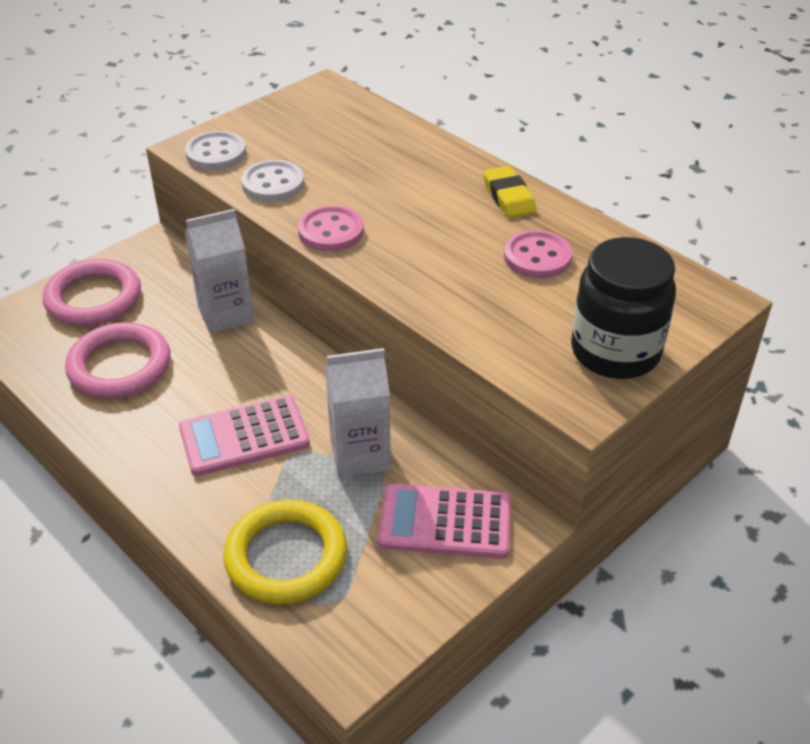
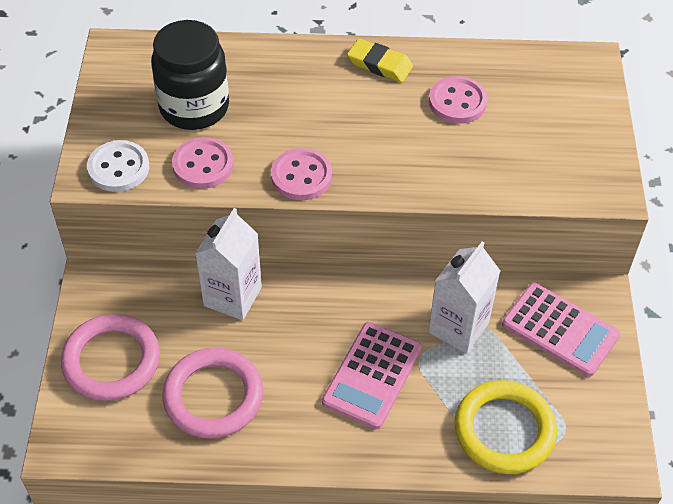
camera: 45 degrees left, 10 degrees up
white button [241,160,304,202] -> pink button [172,137,234,189]
pink calculator [378,484,511,559] -> pink calculator turned 105 degrees counterclockwise [502,283,620,377]
black jar [571,237,676,379] -> black jar moved to [151,20,229,130]

